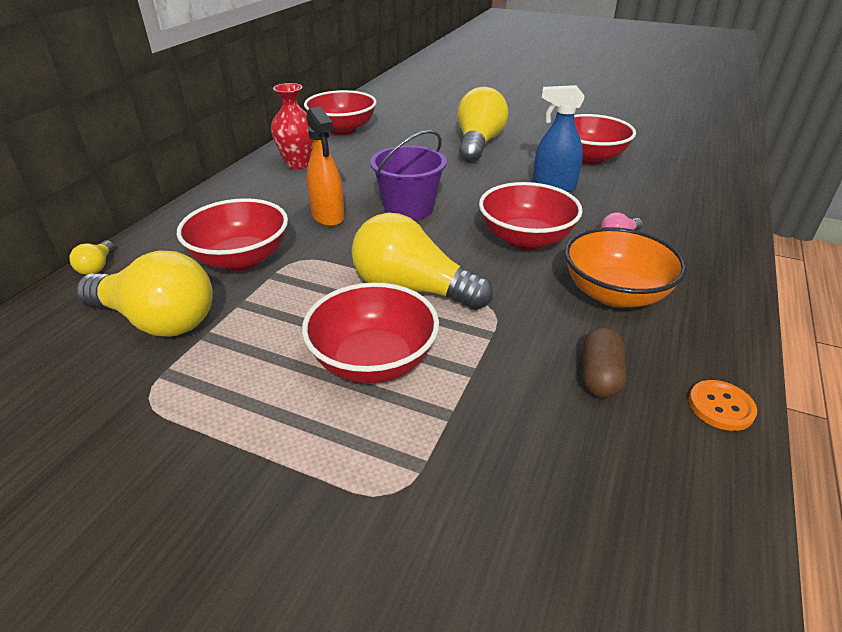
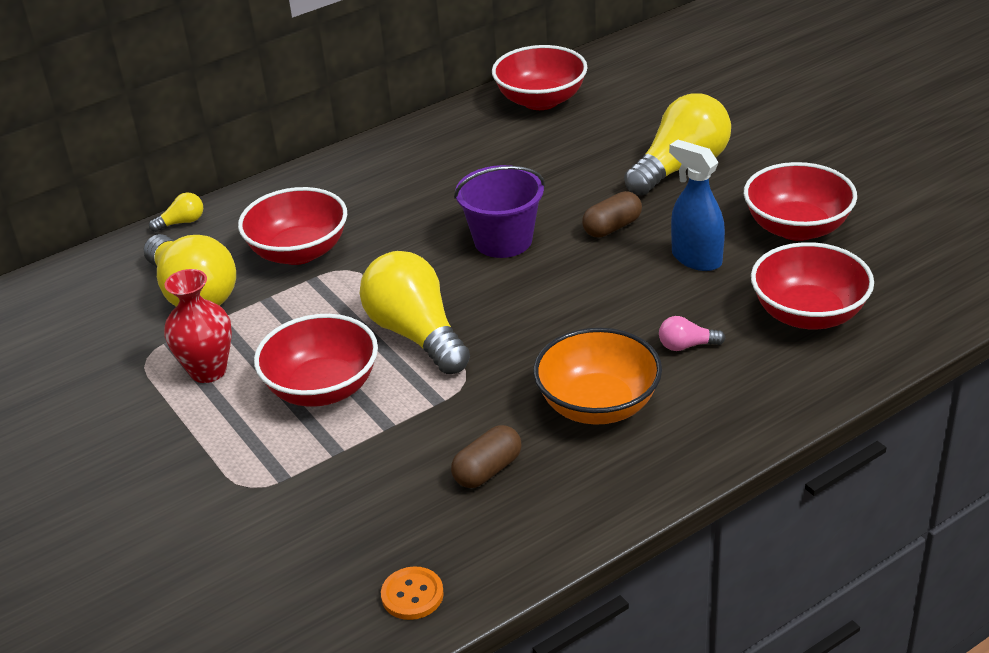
camera: 35 degrees right, 0 degrees up
yellow light bulb [69,240,115,275] -> yellow light bulb turned 150 degrees counterclockwise [149,192,203,232]
red vase [271,83,313,169] -> red vase moved to [164,269,232,383]
orange spray bottle [306,106,345,227] -> none
red bowl [479,182,583,250] -> red bowl moved to [751,242,874,330]
orange button [689,380,757,431] -> orange button moved to [381,567,444,620]
none -> brown capsule [582,191,642,238]

